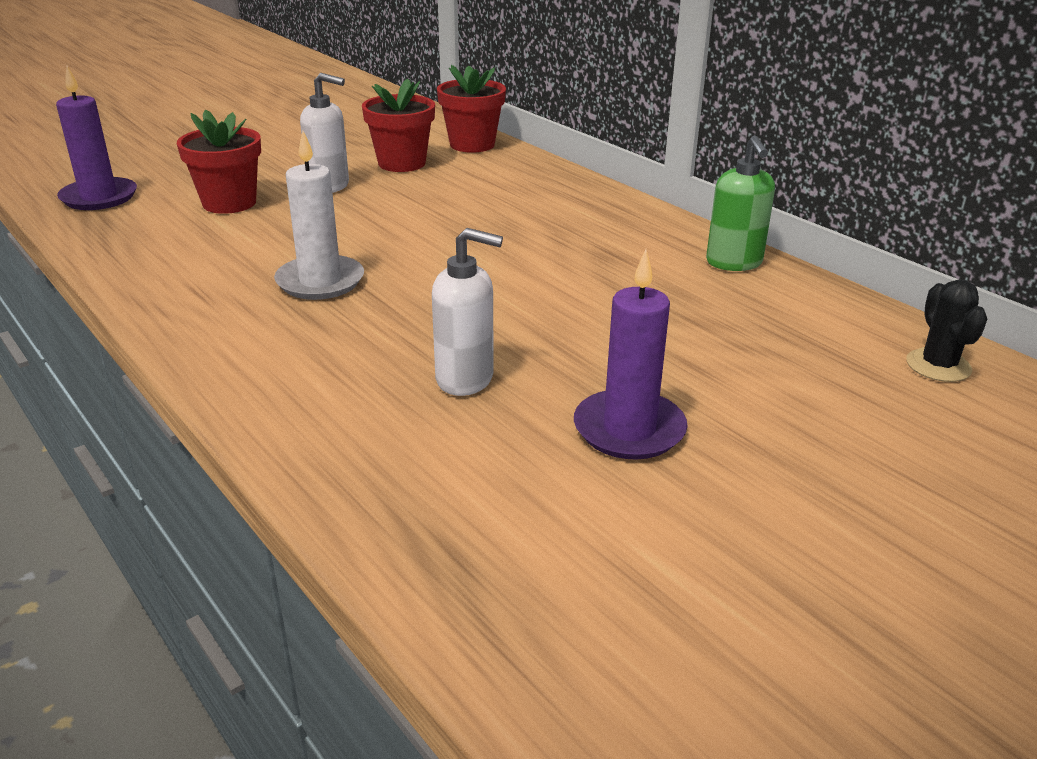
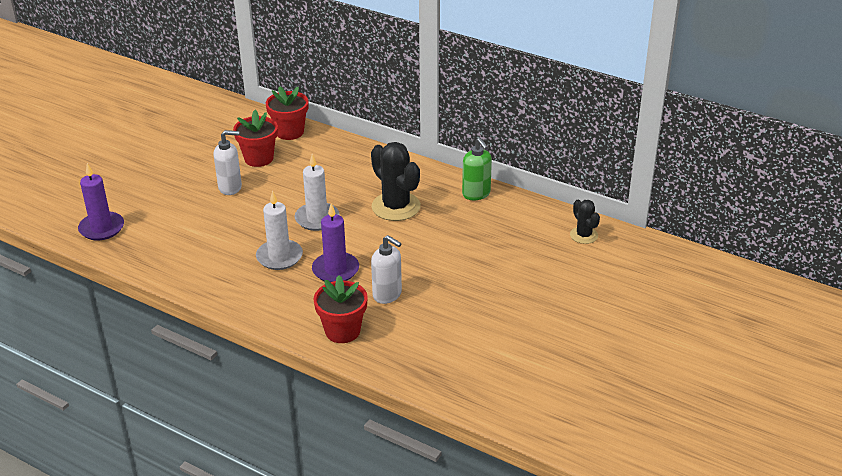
camera: 20 degrees left, 5 degrees up
red flower pot [177,110,261,214] -> red flower pot moved to [314,275,368,343]
white soap dispenser [432,228,503,396] -> white soap dispenser turned 45 degrees clockwise [371,235,402,304]
purple candle [574,250,688,460] -> purple candle moved to [312,203,359,282]
none -> white candle [295,154,339,231]
none -> black cactus [371,142,421,221]

